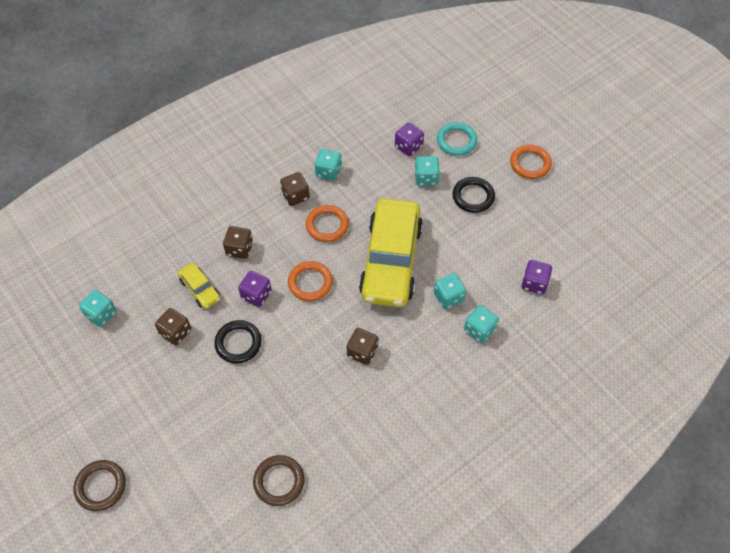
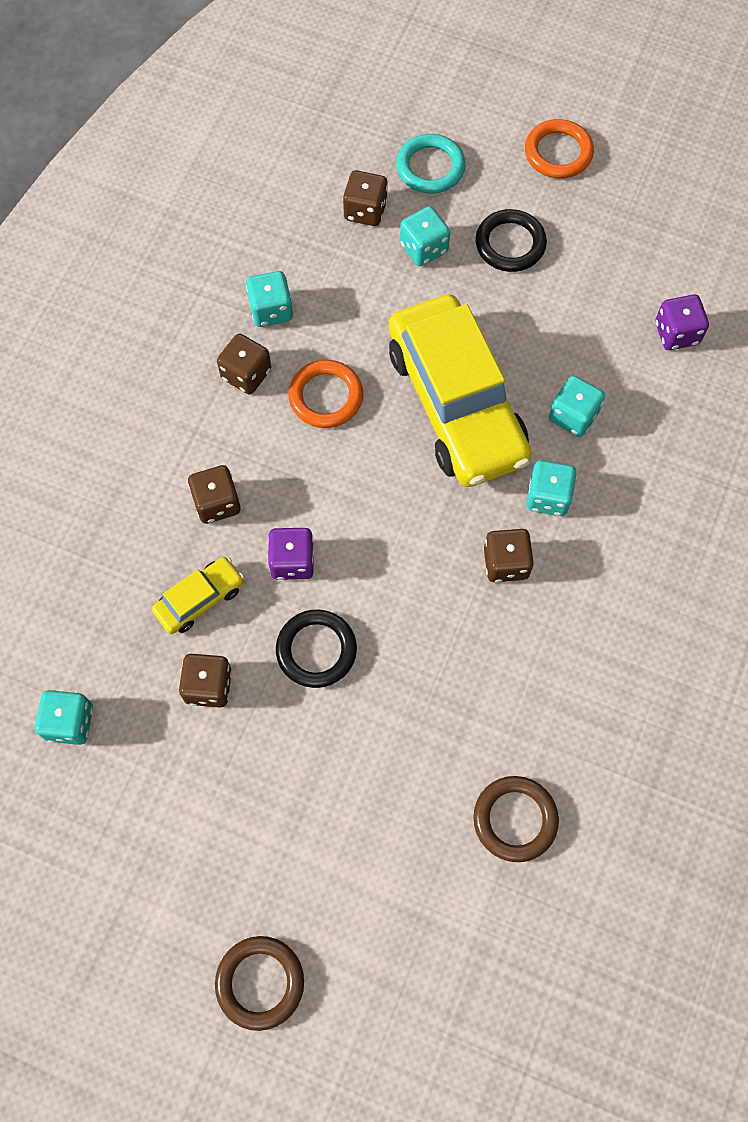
camera: 30 degrees left, 10 degrees up
yellow car [178,263,221,309] -> yellow car turned 60 degrees counterclockwise [152,557,244,634]
orange ring [288,261,333,301] -> none
purple dice [395,122,424,156] -> brown dice [343,170,388,226]
turquoise dice [464,305,499,343] -> turquoise dice moved to [526,460,577,516]

